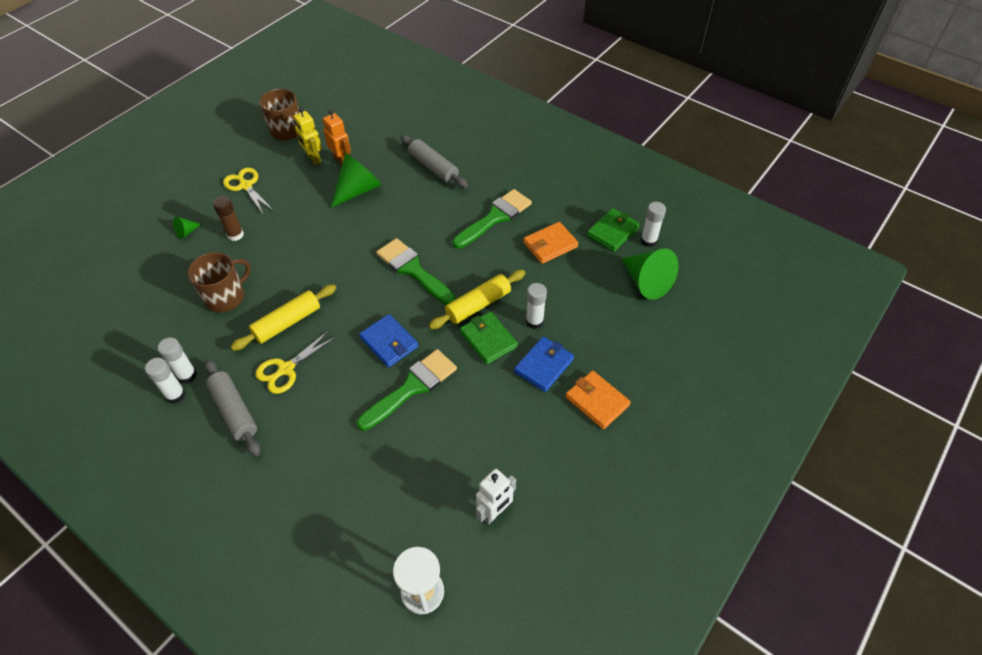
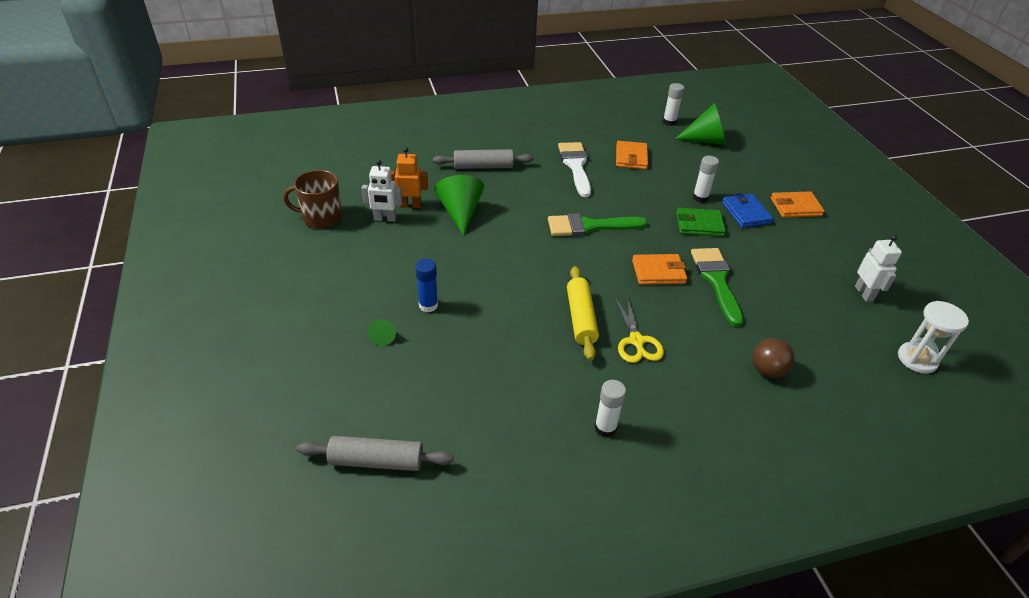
camera: 55 degrees left, 10 degrees down
white glue stick [158,338,197,384] -> none
brown mug [188,252,251,312] -> none
grey rolling pin [204,359,260,456] -> grey rolling pin moved to [297,436,454,471]
brown glue stick [213,196,244,241] -> blue glue stick [415,259,438,313]
yellow scissors [223,168,274,214] -> none
yellow robot [294,107,322,165] -> white robot [361,160,402,222]
blue wallet [359,314,418,367] -> orange wallet [632,254,687,285]
yellow rolling pin [429,270,525,329] -> none
green brush [453,189,532,248] -> white brush [558,142,591,197]
green wallet [587,208,640,252] -> none
none -> brown ball [752,338,795,378]

